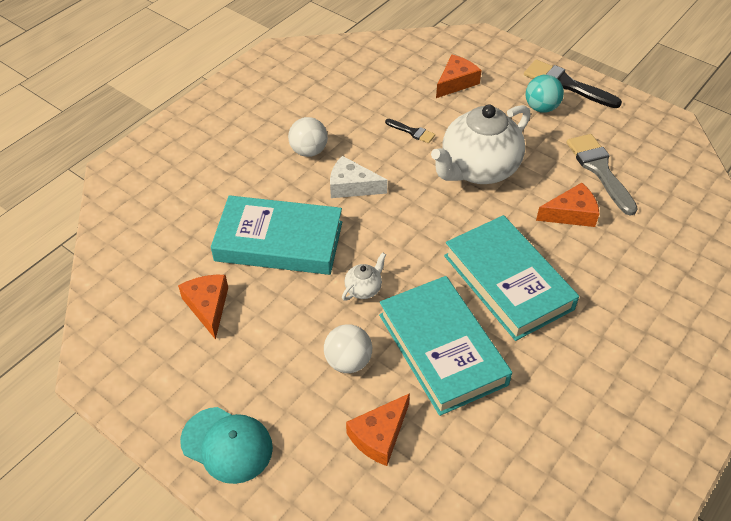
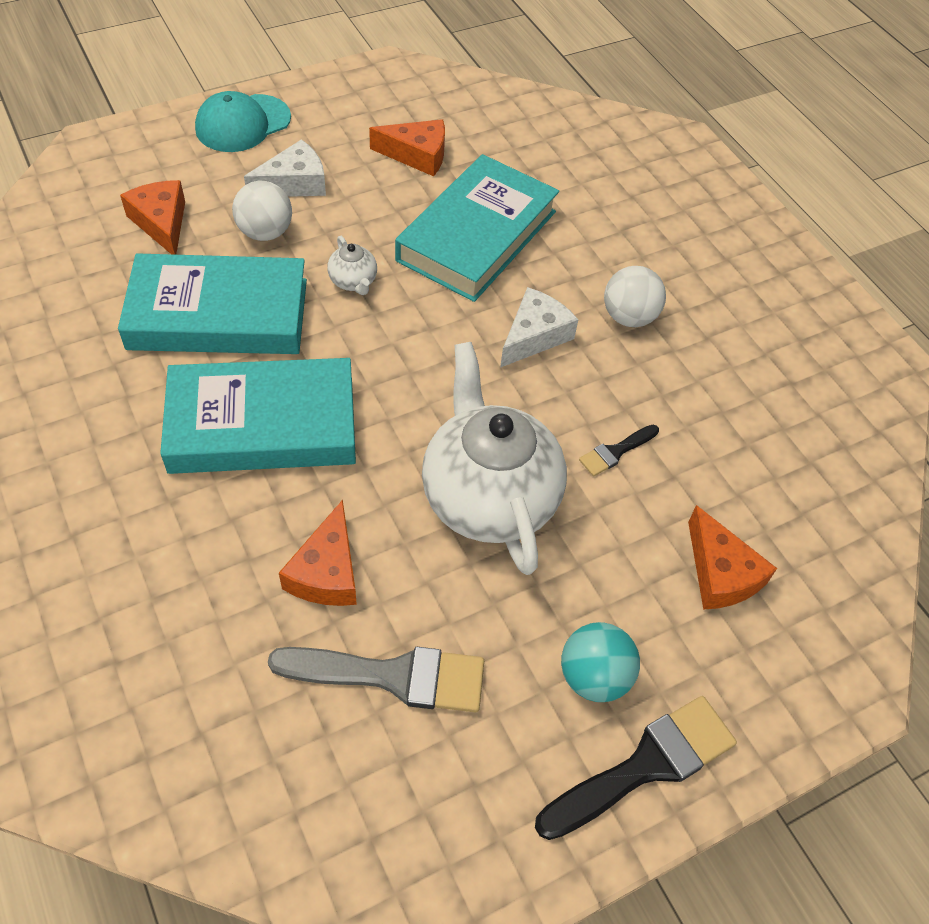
camera: 110 degrees right, 5 degrees up
none -> white cheese [244,139,326,197]

